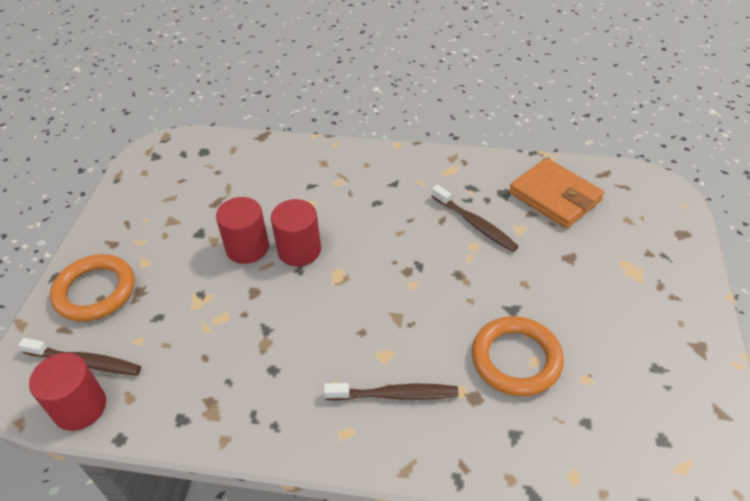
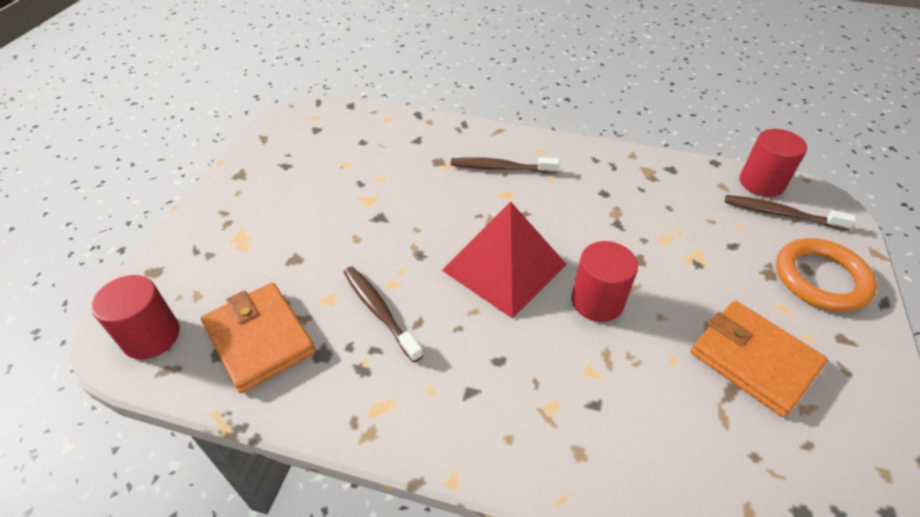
camera: 175 degrees left, 0 degrees up
red cylinder [216,197,269,264] -> red cylinder moved to [91,275,180,359]
orange ring [472,316,564,396] -> none
none -> red pyramid [442,201,567,319]
none -> orange wallet [690,301,827,417]

